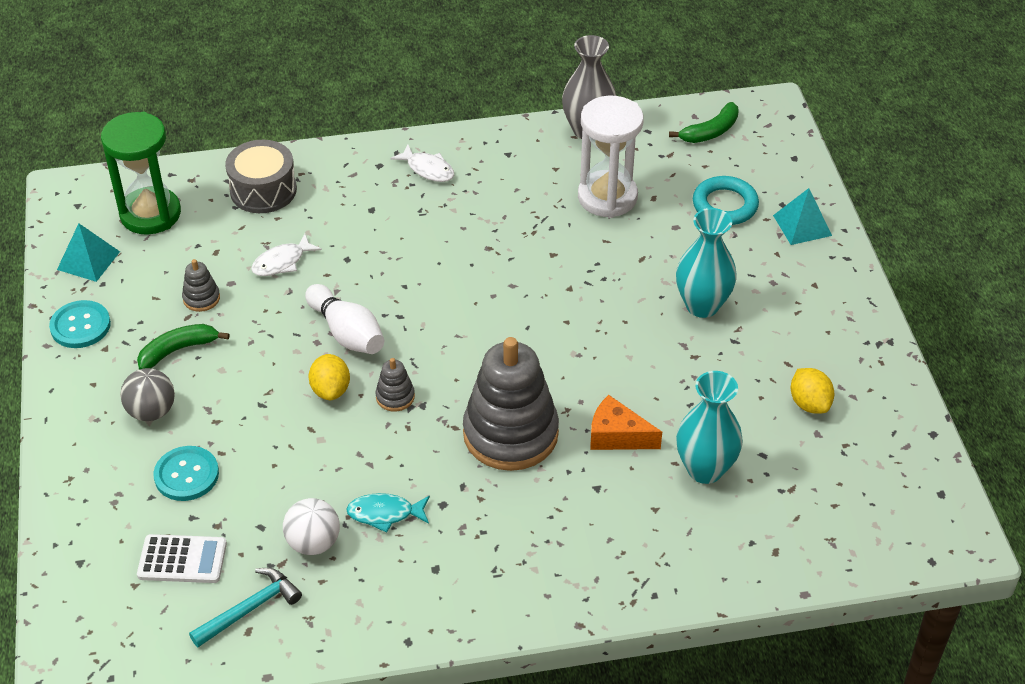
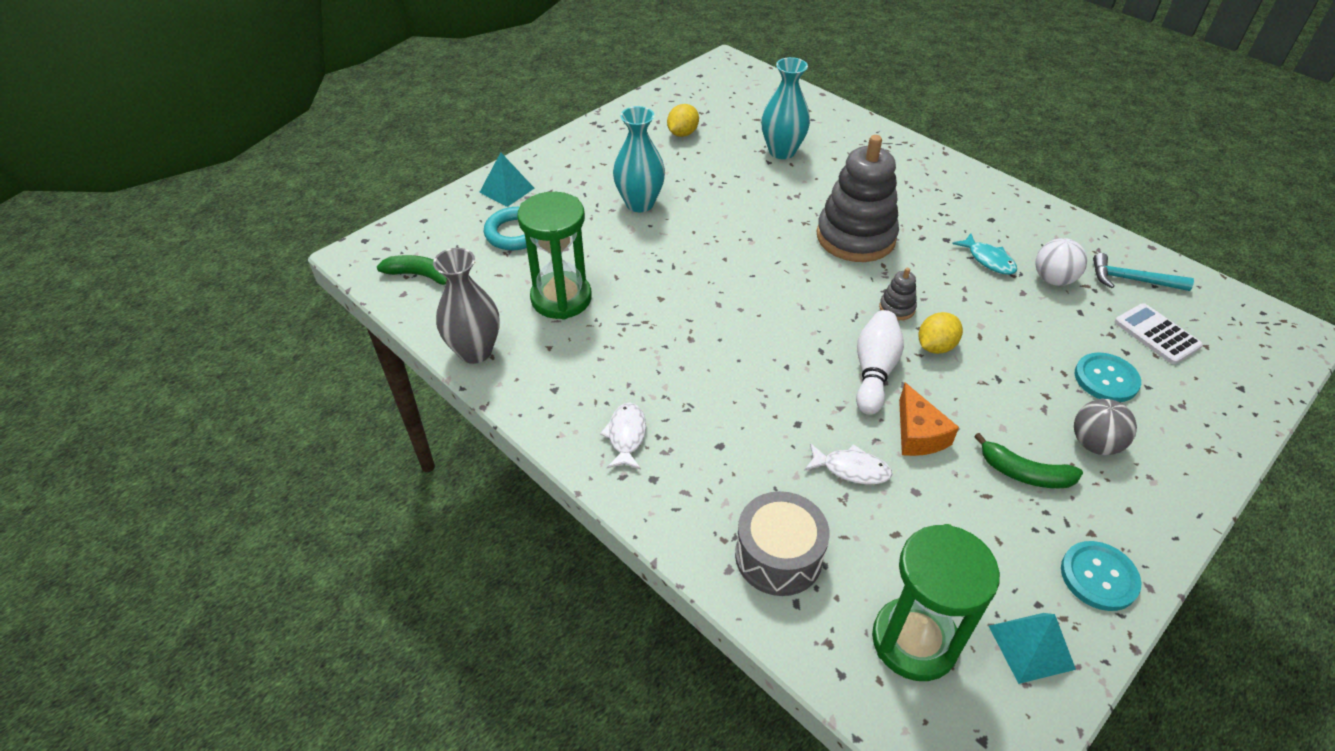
camera: 125 degrees left, 0 degrees up
grey stacking toy [182,259,220,312] -> none
white hourglass [578,96,644,218] -> green hourglass [517,192,592,320]
orange cheese [590,395,662,450] -> orange cheese moved to [899,383,959,456]

